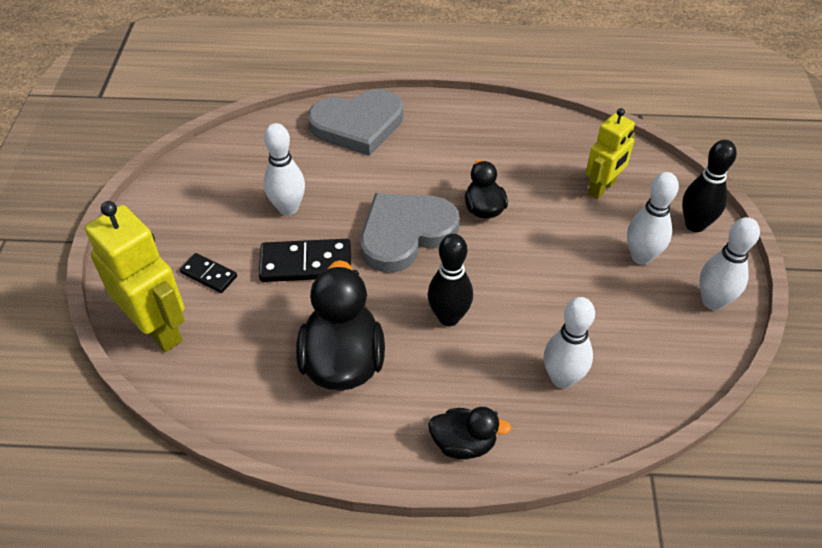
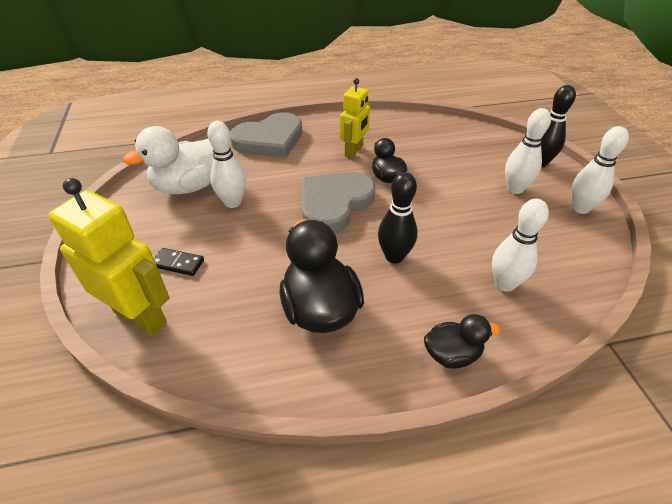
camera: 15 degrees left, 5 degrees down
black domino [259,239,351,282] -> none
yellow robot [586,108,635,199] -> yellow robot moved to [340,78,370,158]
none -> white duck [122,126,214,194]

